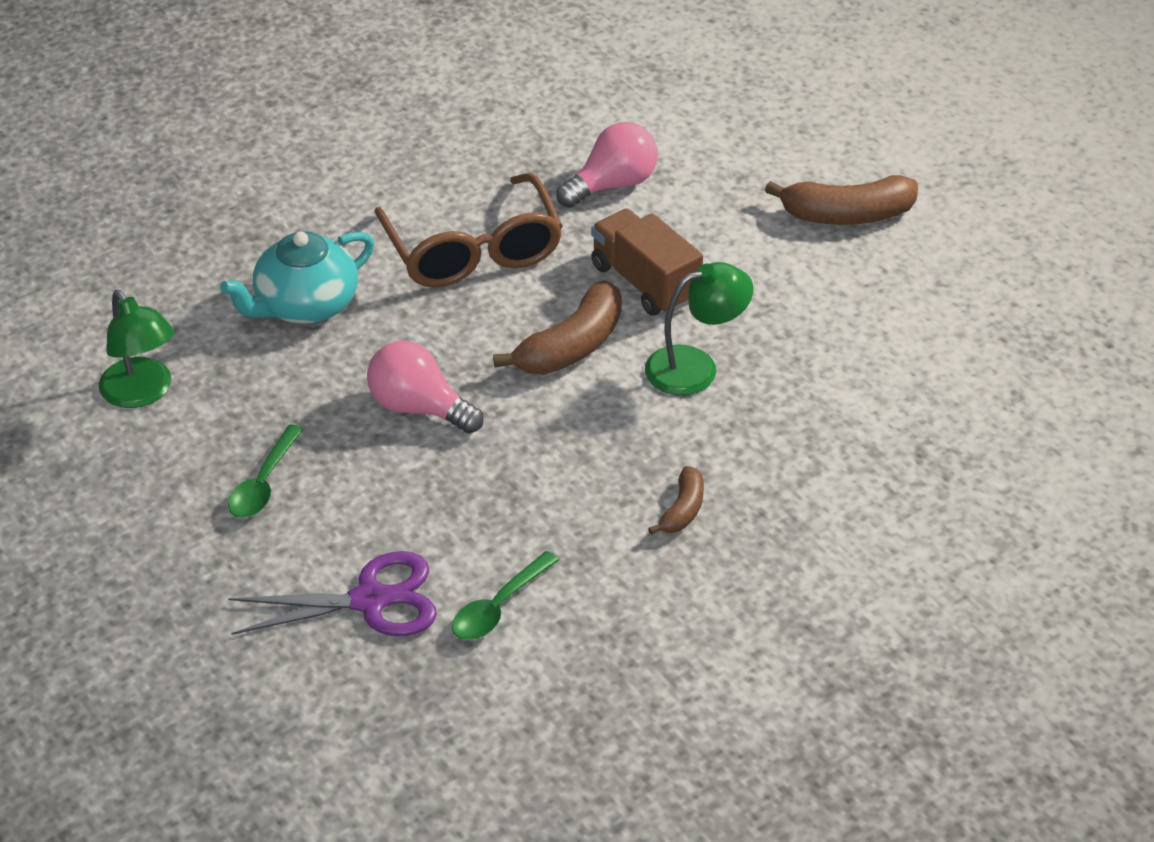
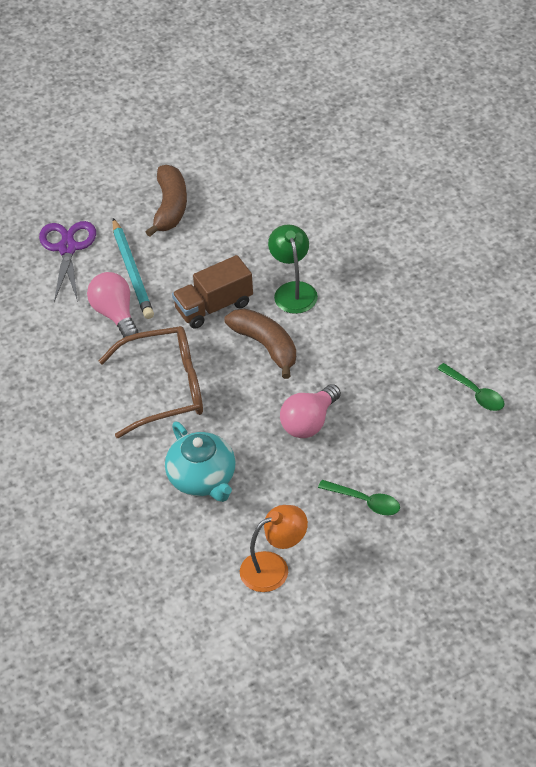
camera: 80 degrees left, 5 degrees up
green lamp [99,290,175,408] -> orange lamp [240,505,308,592]
purple scissors [228,551,437,636] -> purple scissors moved to [39,221,96,302]
brown banana [648,466,704,535] -> none
none -> turquoise pencil [112,218,154,319]

